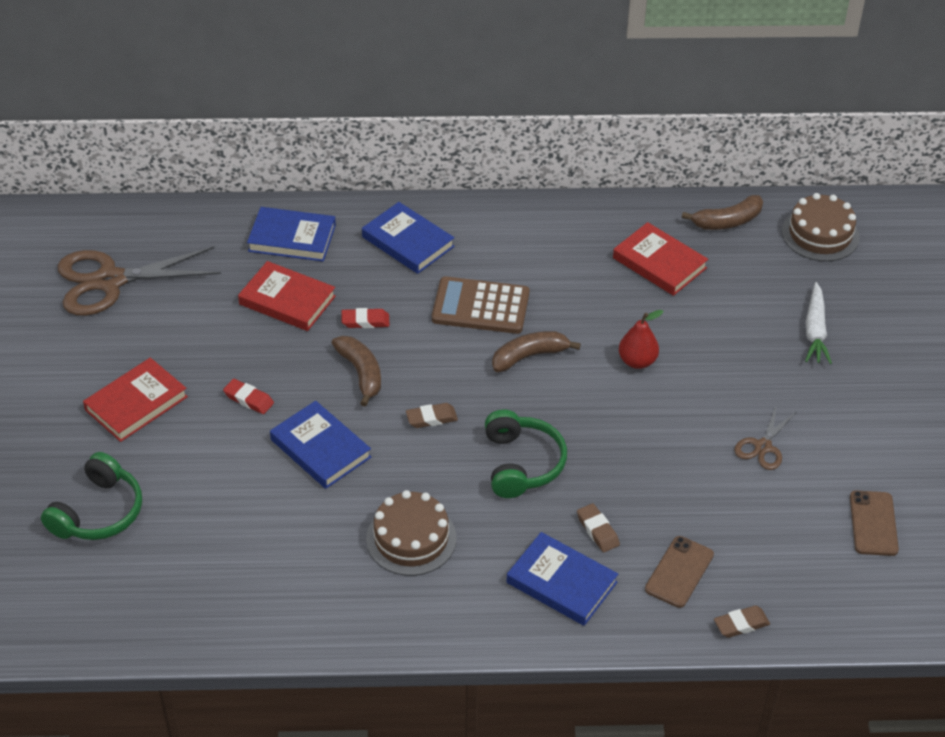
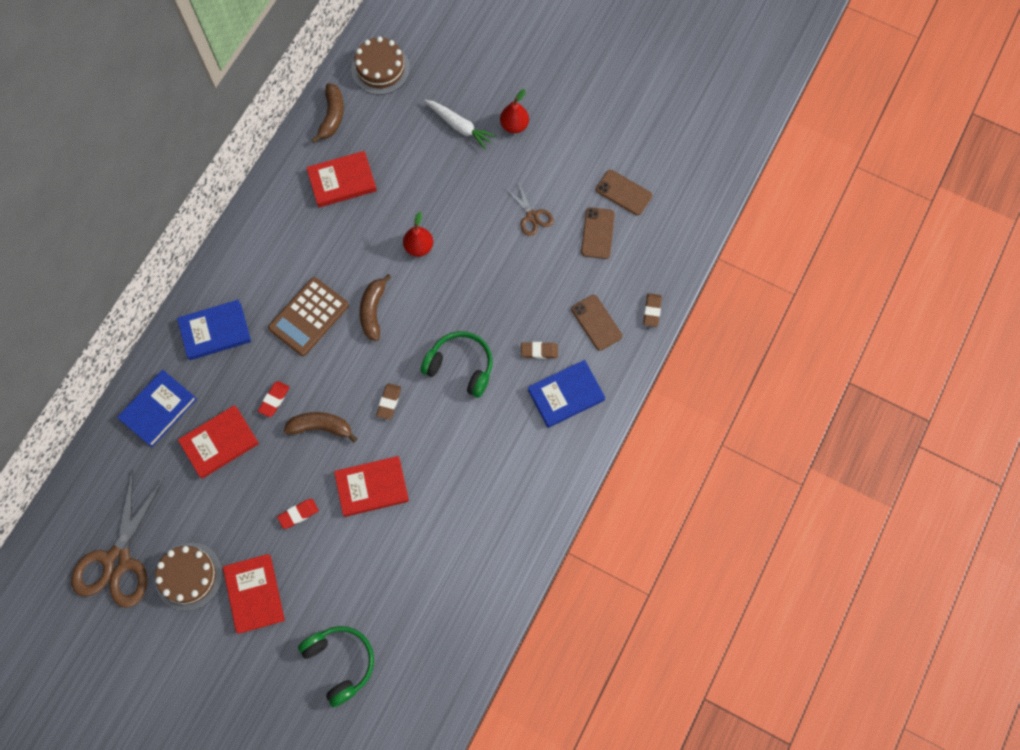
camera: 60 degrees left, 25 degrees up
blue book [270,401,371,489] -> red book [334,456,409,517]
brown cake [366,490,457,576] -> brown cake moved to [155,543,223,611]
none -> red pear [500,89,529,133]
none -> brown phone [581,207,615,259]

